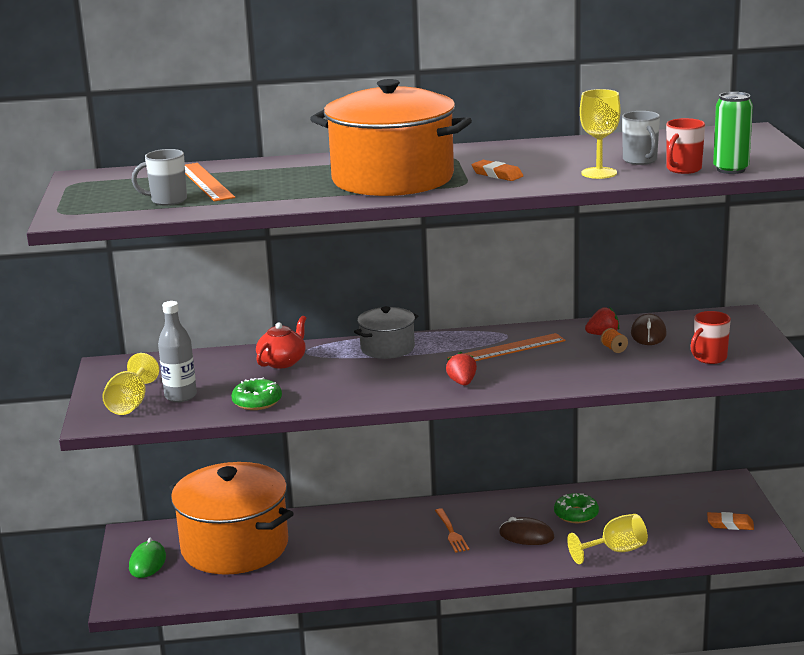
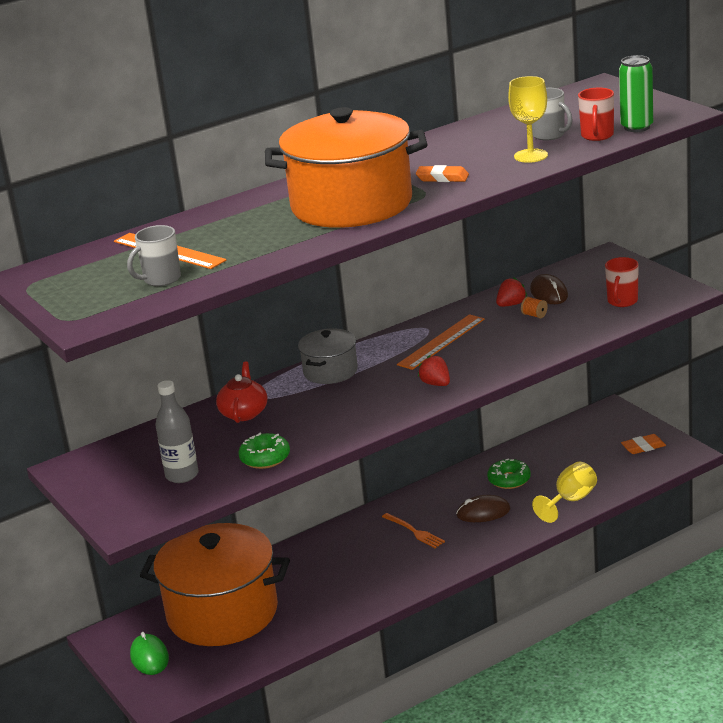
camera: 25 degrees left, 5 degrees up
yellow goblet [102,353,159,415] -> none

